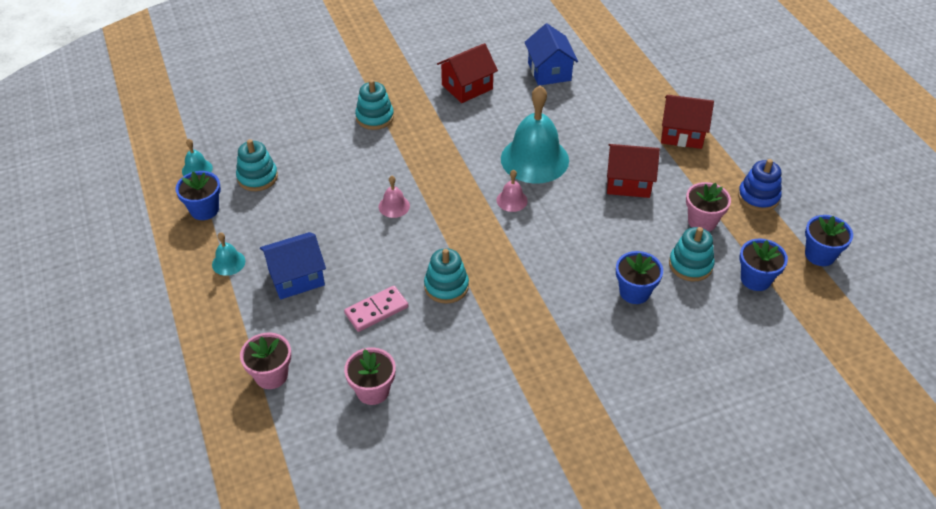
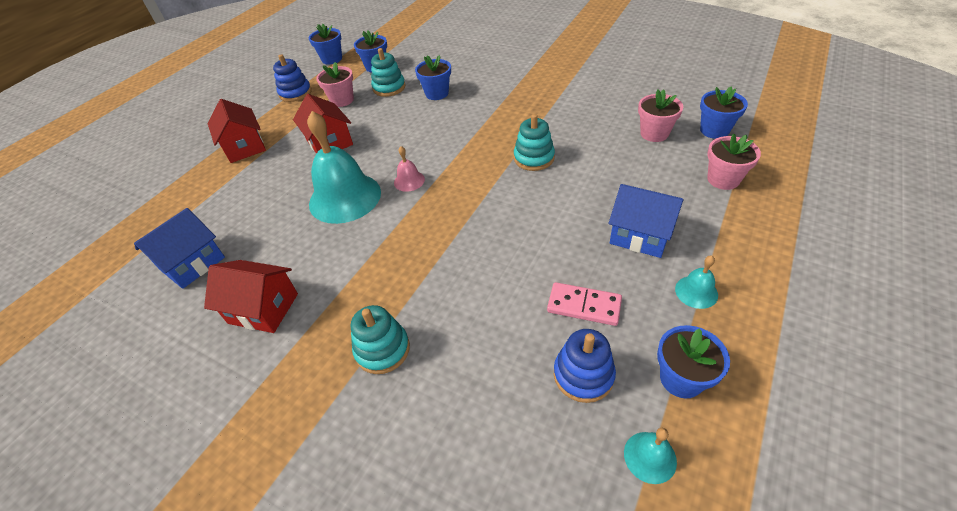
camera: 125 degrees left, 0 degrees up
turquoise stacking toy [236,139,278,191] -> blue stacking toy [554,329,616,403]
pink domino [344,286,408,332] -> pink domino moved to [547,282,622,326]
pink bell [379,176,410,218] -> none
none -> blue flower pot [700,87,748,139]

